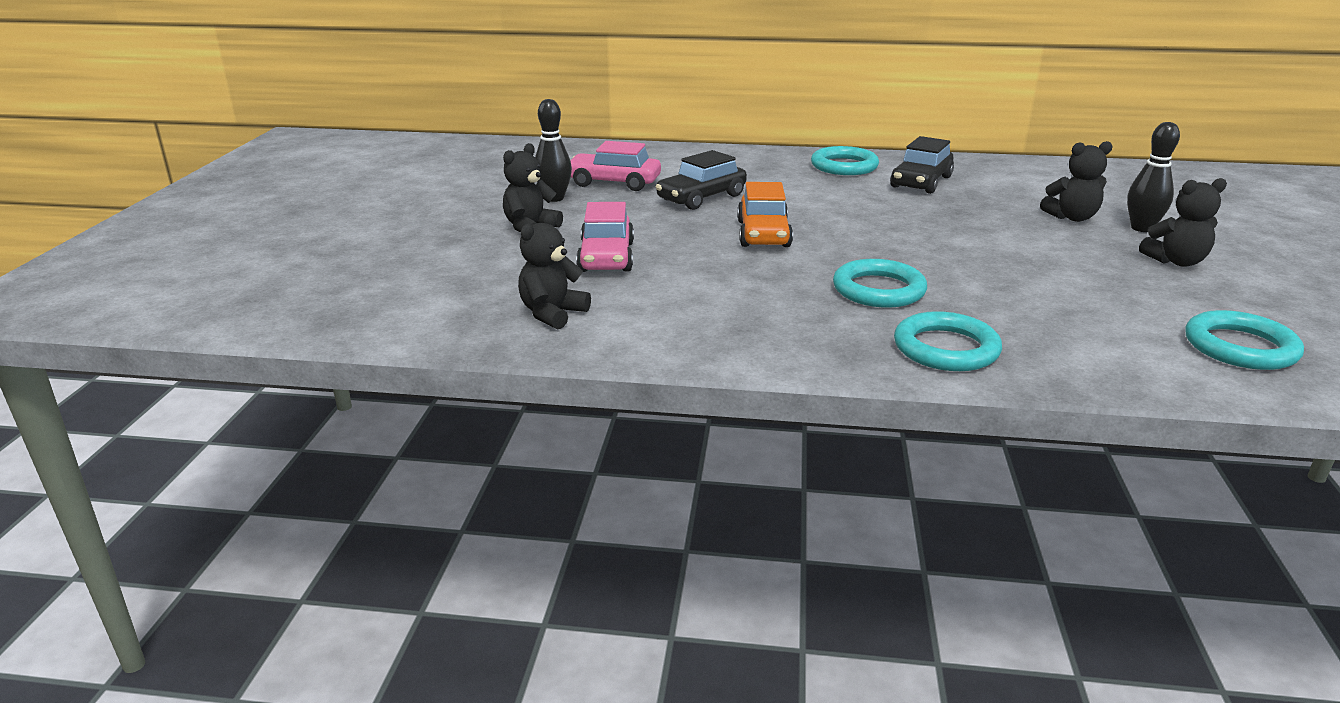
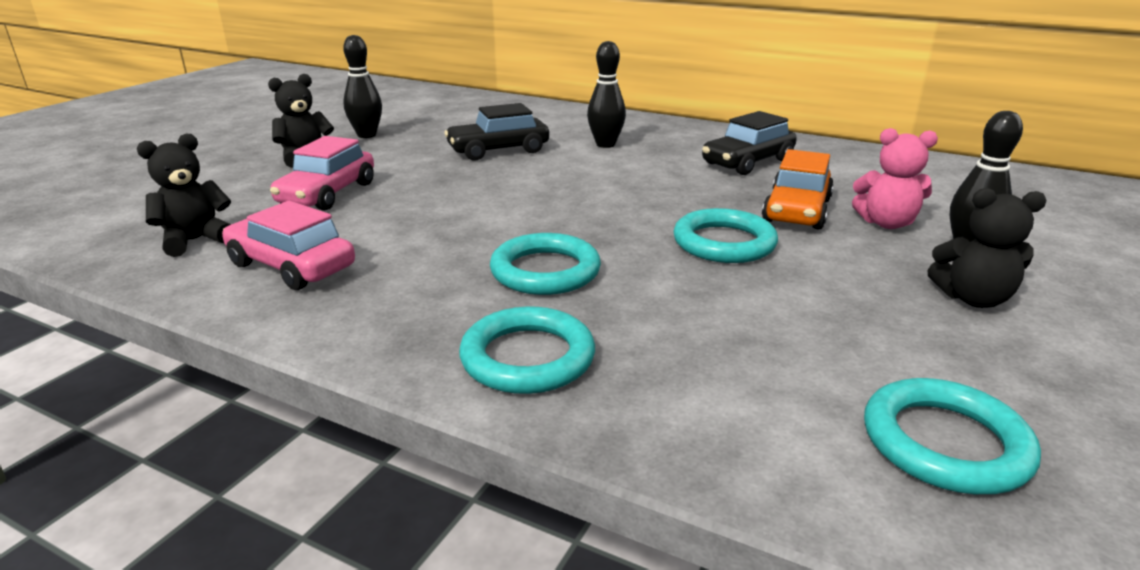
camera: 20 degrees right, 0 degrees up
pink car [570,141,661,191] -> pink car moved to [222,201,355,290]
orange car [737,182,793,247] -> orange car moved to [762,149,834,229]
turquoise ring [811,146,879,175] -> turquoise ring moved to [673,208,778,263]
black teddy bear [1040,141,1113,222] -> pink teddy bear [852,128,938,229]
none -> black bowling pin [587,41,626,148]

